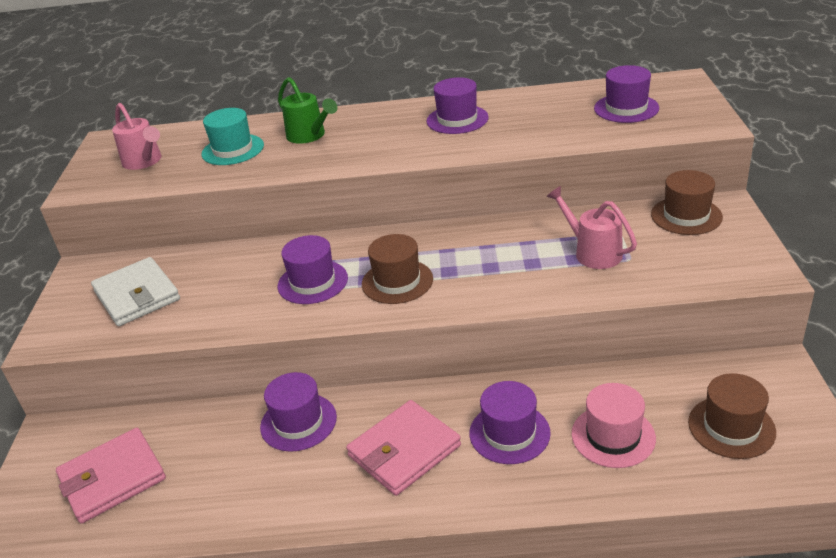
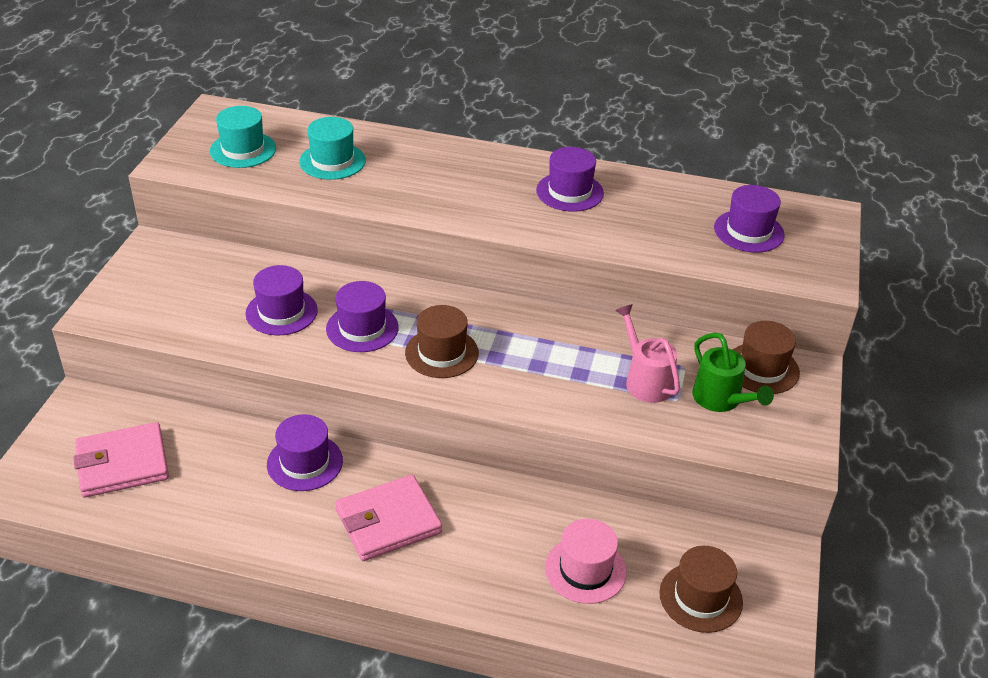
camera: 10 degrees right, 5 degrees up
white wallet [91,257,180,326] -> none
pink watering can [112,103,162,170] -> turquoise hat [210,106,276,168]
green watering can [278,77,338,144] -> green watering can moved to [692,333,774,412]
purple hat [469,381,551,464] -> purple hat moved to [245,265,318,335]

